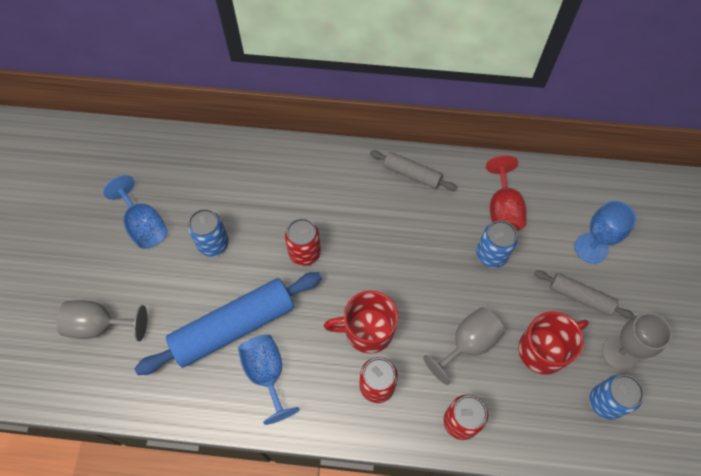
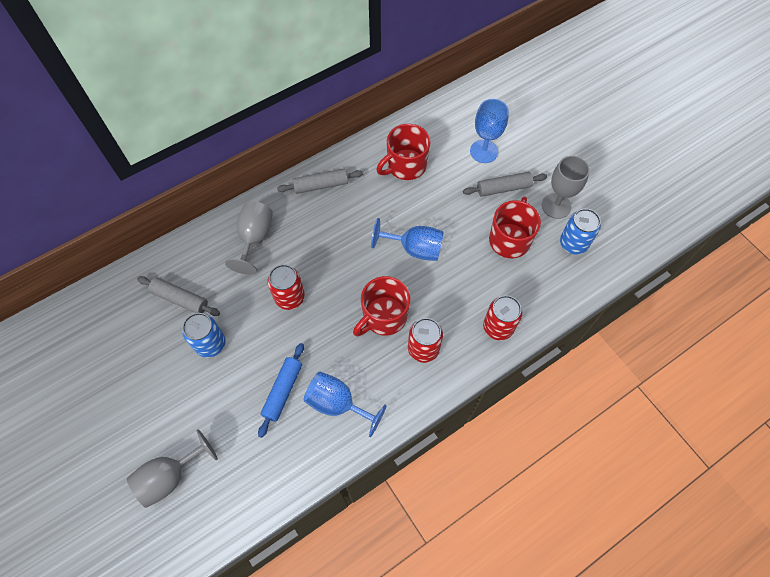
camera: 40 degrees left, 0 degrees up
blue goblet [103,175,168,249] -> blue goblet moved to [371,218,444,261]
blue rolling pin [134,272,322,375] -> blue rolling pin [258,343,304,438], size x0.53
grey goblet [423,307,505,385] -> grey goblet moved to [225,201,273,275]
blue can [476,220,518,268] -> none
red goblet [486,155,527,231] -> red mug [376,124,431,180]
none -> grey rolling pin [137,276,220,316]

